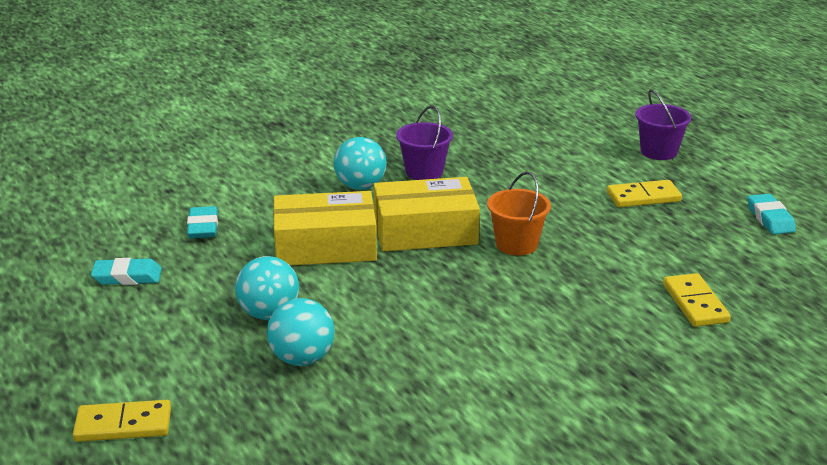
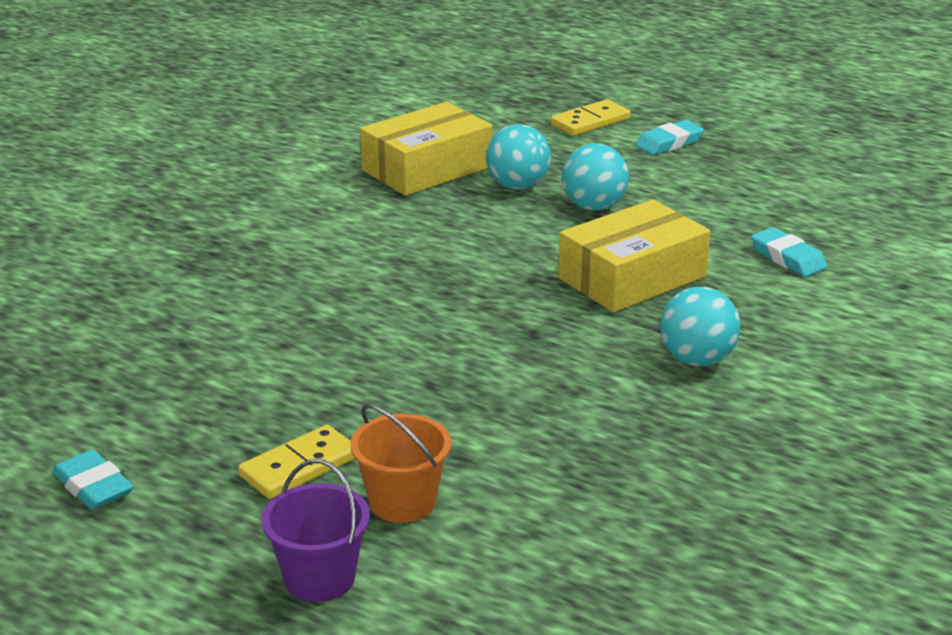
camera: 150 degrees right, 0 degrees up
turquoise eraser [91,258,162,285] -> turquoise eraser moved to [635,120,704,155]
yellow box [373,177,480,251] -> yellow box moved to [360,102,492,196]
purple bucket [396,105,453,180] -> none
orange bucket [487,172,551,256] -> orange bucket moved to [351,404,451,523]
yellow domino [663,273,731,327] -> none

